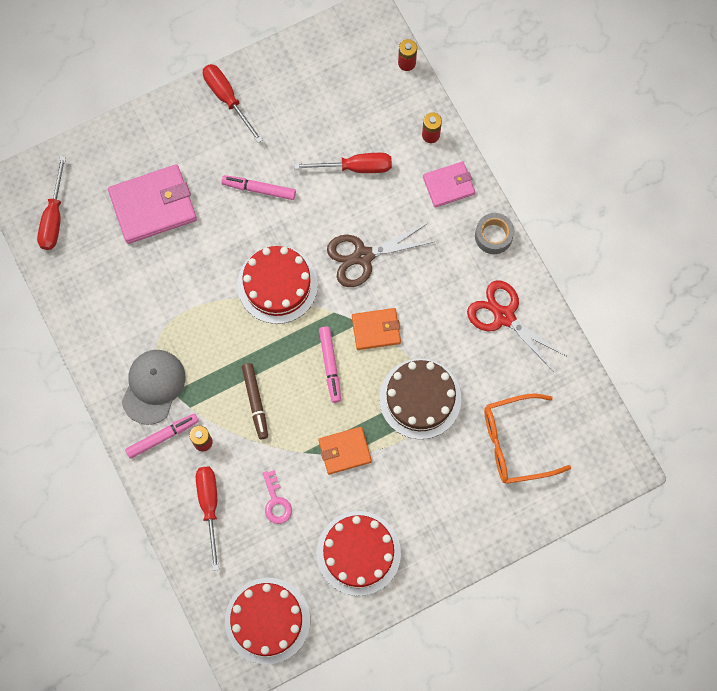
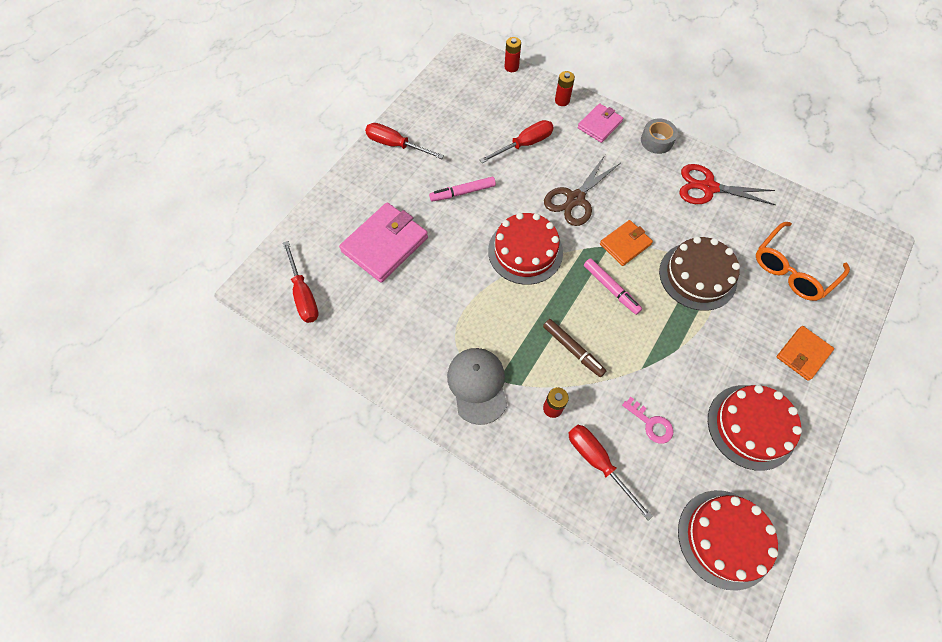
camera: 30 degrees left, 10 degrees down
pink marker [125,413,199,459] -> none
orange wallet [318,427,372,475] -> orange wallet moved to [777,326,834,381]

